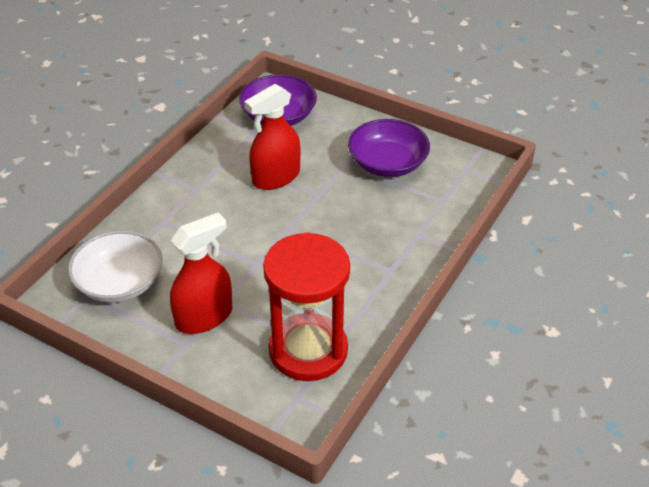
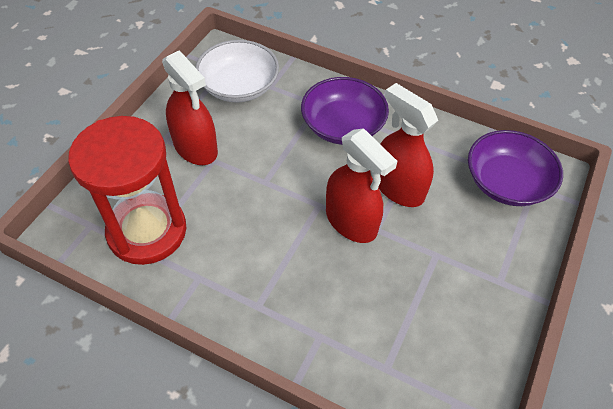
camera: 85 degrees right, 10 degrees up
purple bowl [348,119,430,177] -> purple bowl moved to [301,77,389,145]
none -> red spray bottle [326,128,397,243]

